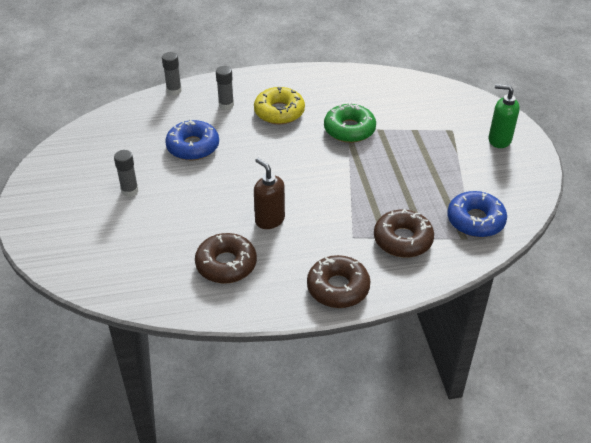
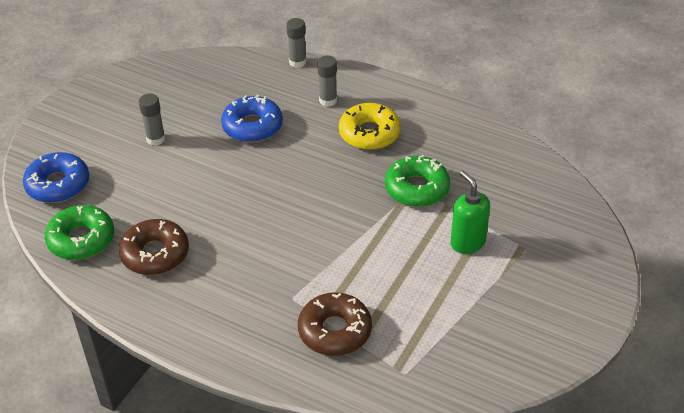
camera: 40 degrees right, 0 degrees up
brown soap dispenser [254,158,285,229] -> none
brown donut [307,255,370,308] -> none
blue donut [447,191,507,237] -> blue donut moved to [23,152,89,203]
green soap dispenser [488,84,520,148] -> green soap dispenser moved to [450,170,490,254]
none -> green donut [45,205,114,260]

